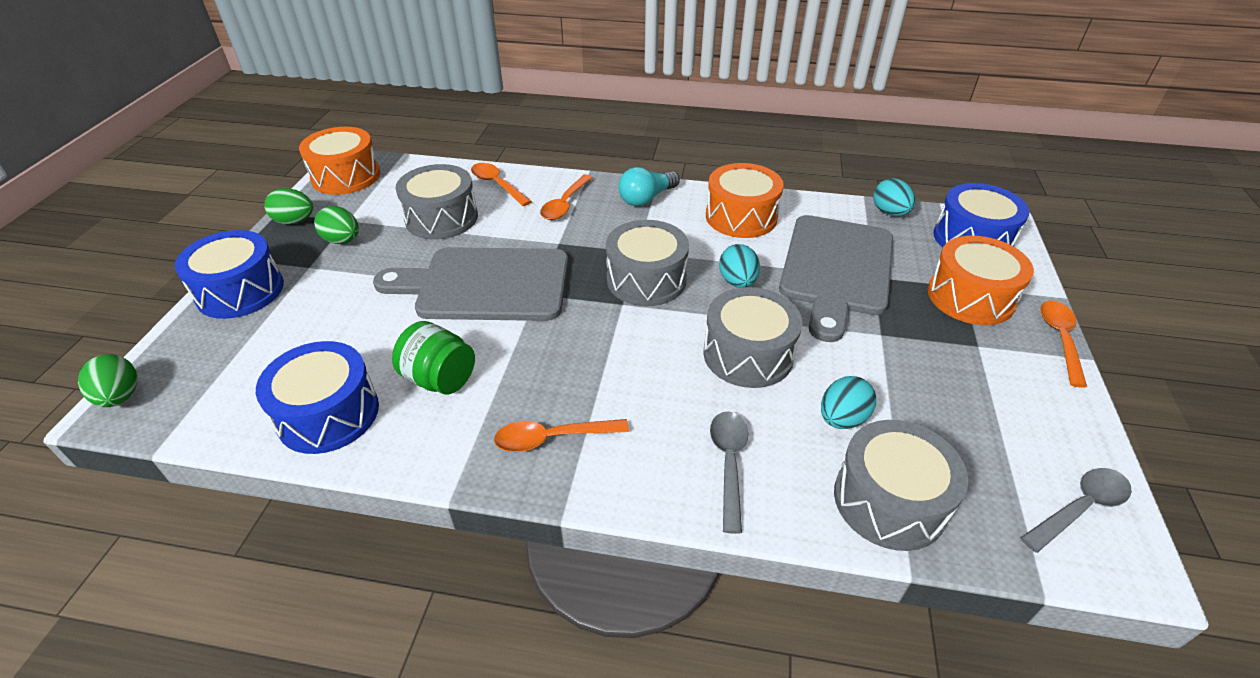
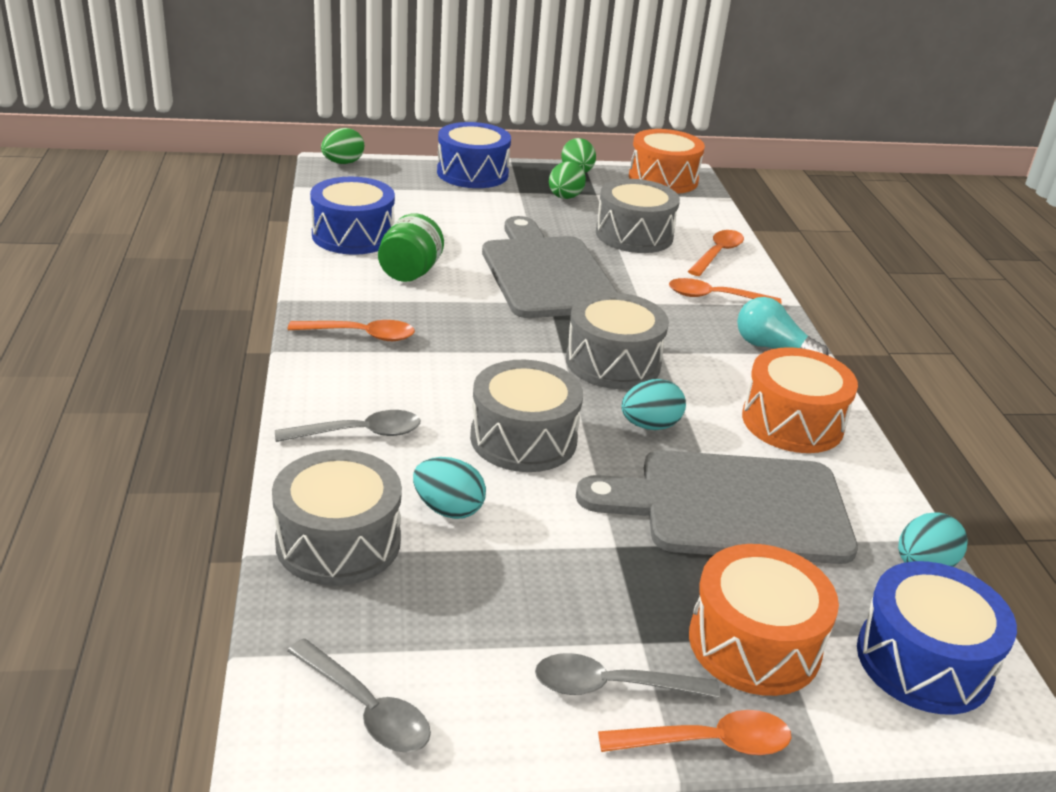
camera: 70 degrees right, 10 degrees down
orange spoon [494,419,629,452] -> orange spoon turned 120 degrees clockwise [288,320,415,341]
none -> grey spoon [535,653,720,698]

